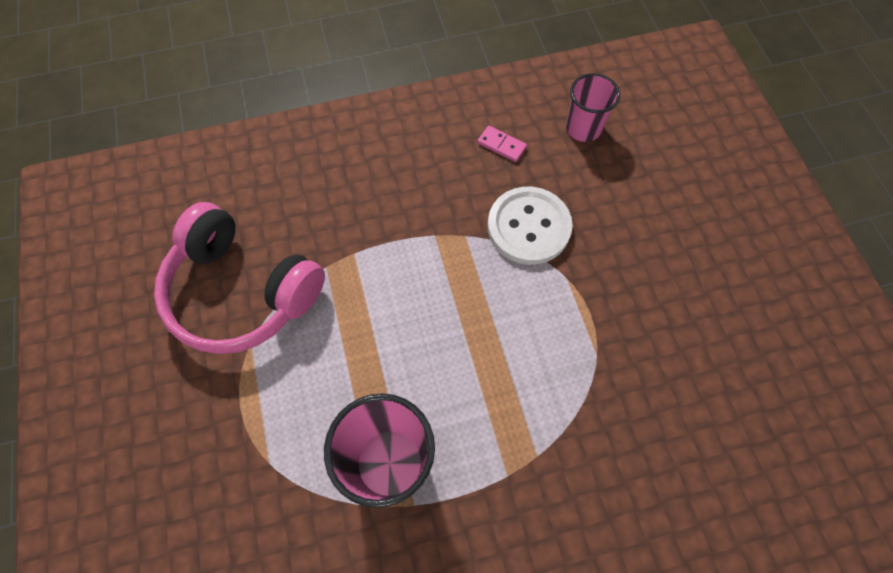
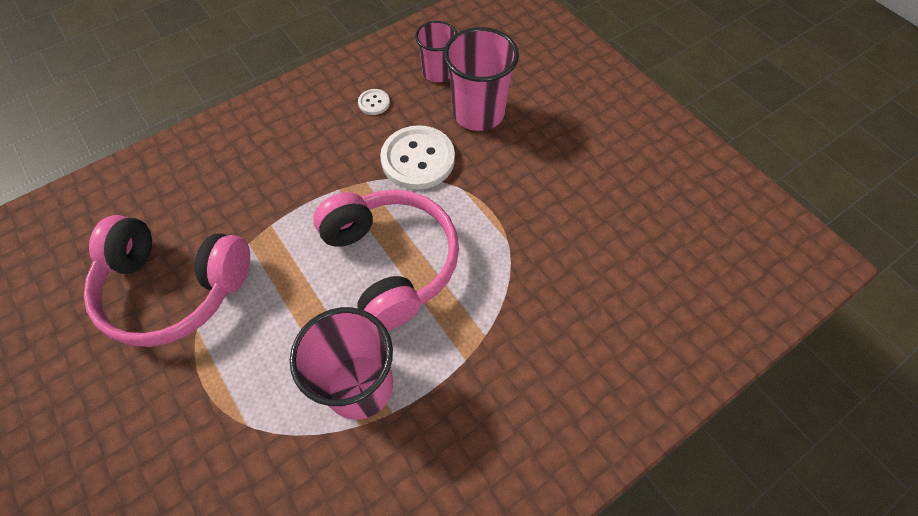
camera: 20 degrees left, 5 degrees down
pink domino [477,126,527,162] -> white button [358,89,390,115]
none -> pink headphones [313,189,459,331]
none -> pink cup [444,27,519,131]

